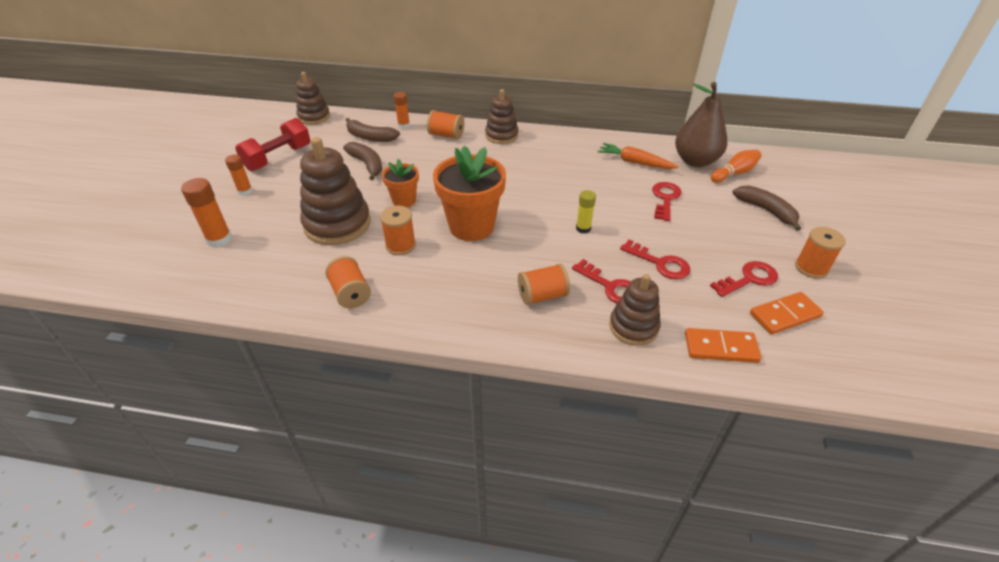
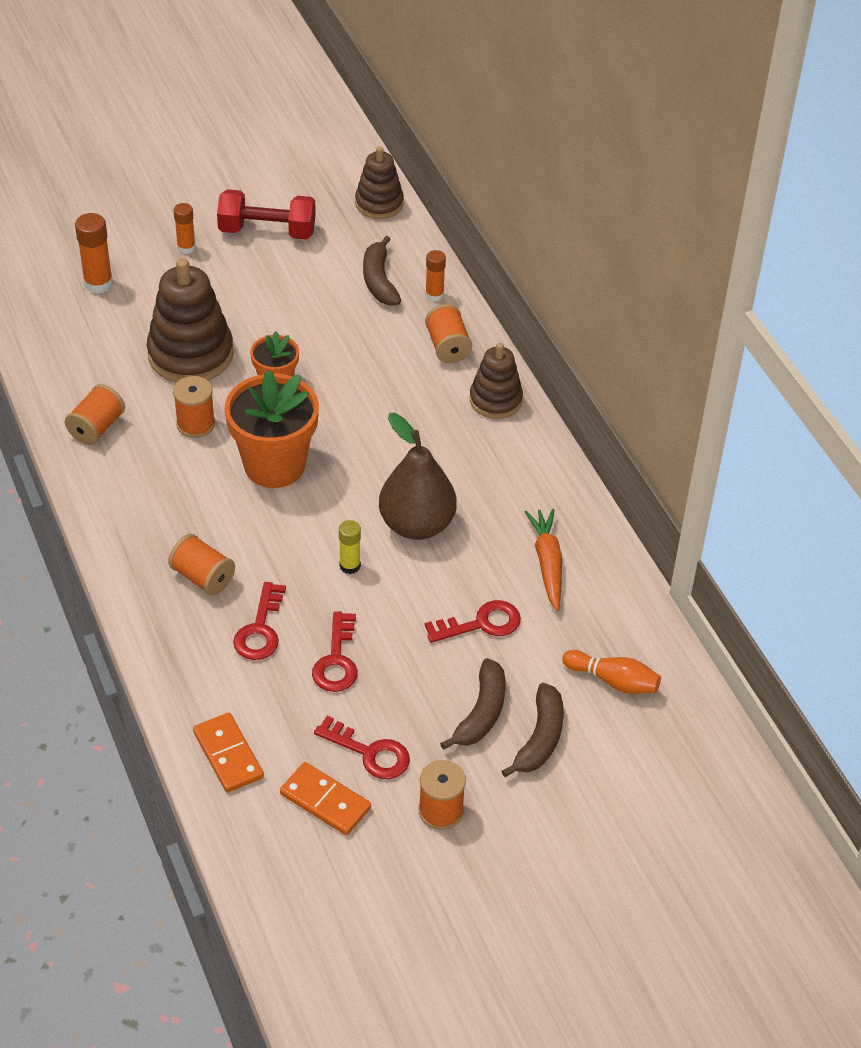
camera: 55 degrees right, 5 degrees up
brown banana [343,142,382,180] -> brown banana moved to [440,658,505,750]
brown stacking toy [609,274,661,346] -> none
brown pear [675,82,727,167] -> brown pear moved to [379,413,457,540]

